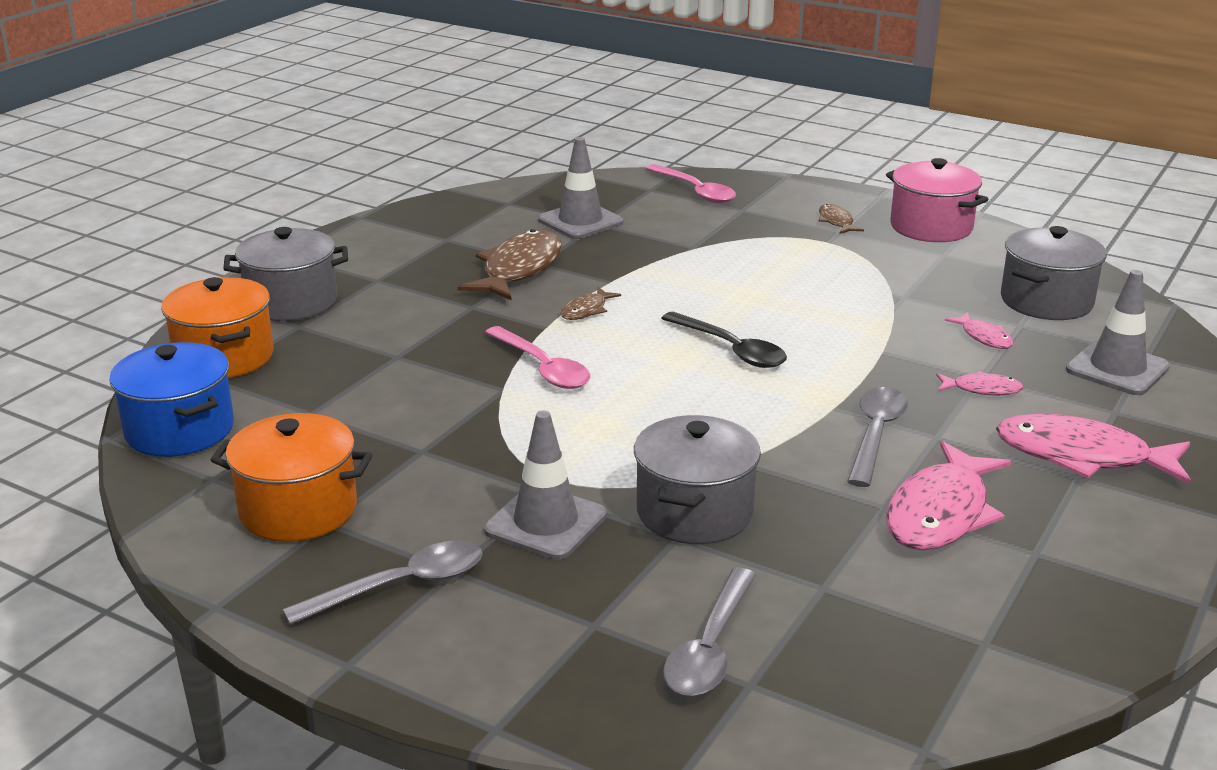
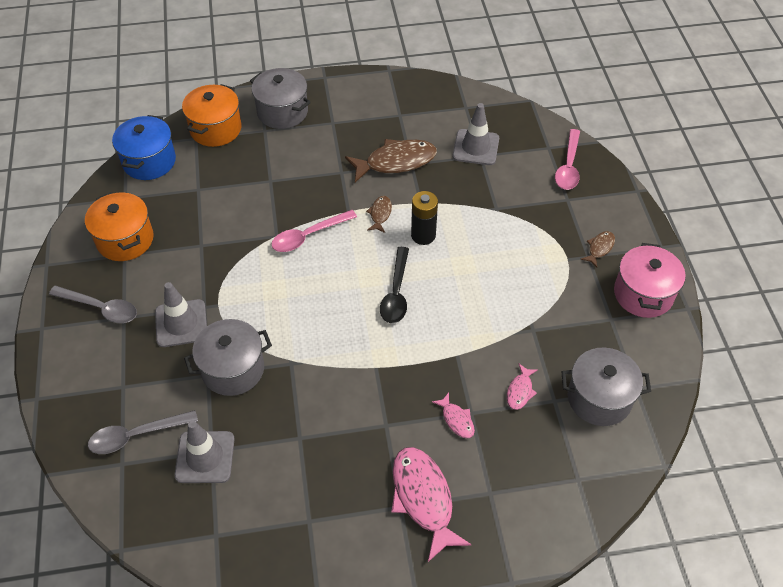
camera: 50 degrees right, 25 degrees up
pink spoon [485,326,590,389] -> pink spoon turned 45 degrees clockwise [271,210,357,252]
brown fish [561,287,621,320] -> brown fish turned 105 degrees clockwise [366,196,392,233]
grey spoon [847,387,908,487] -> none
pink fish [886,441,1012,550] -> none
grey traffic cone [1066,270,1170,395] -> grey traffic cone moved to [174,420,235,483]
none -> black battery [411,191,438,245]

